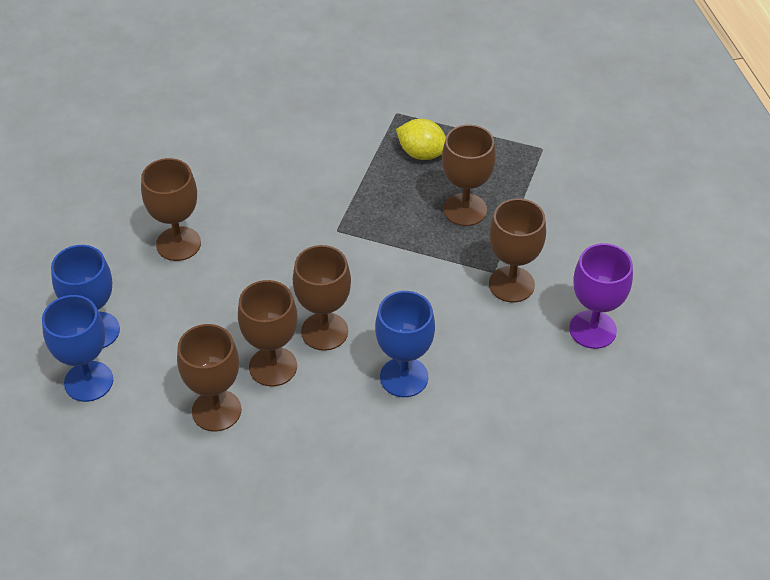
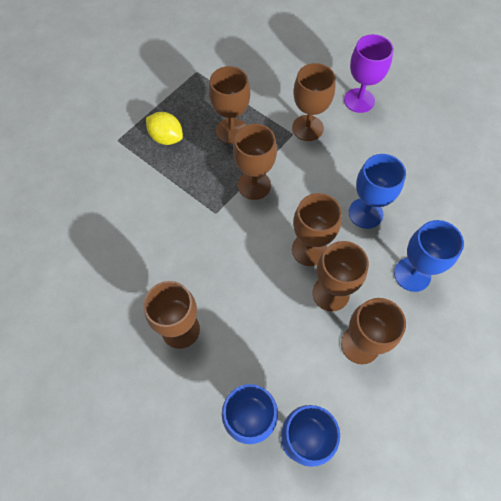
camera: 70 degrees left, 15 degrees up
yellow lemon [396,119,446,160] -> yellow lemon turned 75 degrees clockwise [146,112,183,145]
none -> brown goblet [233,124,277,200]
none -> blue goblet [394,220,464,292]

